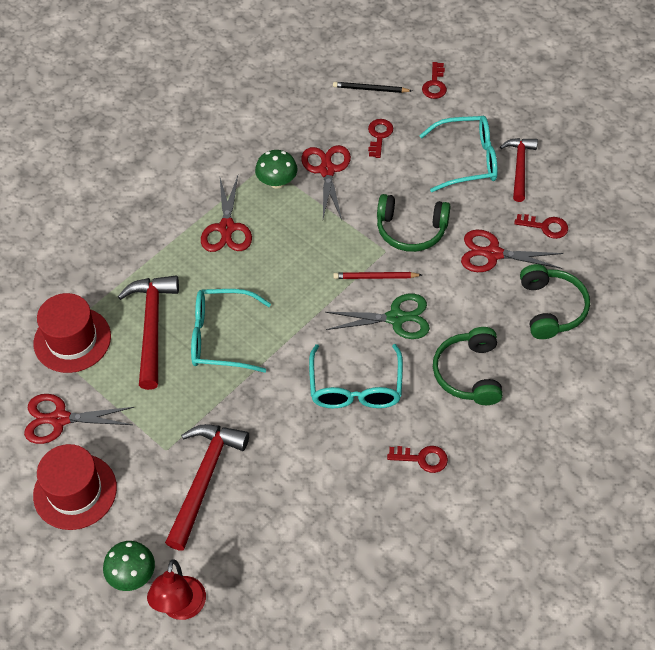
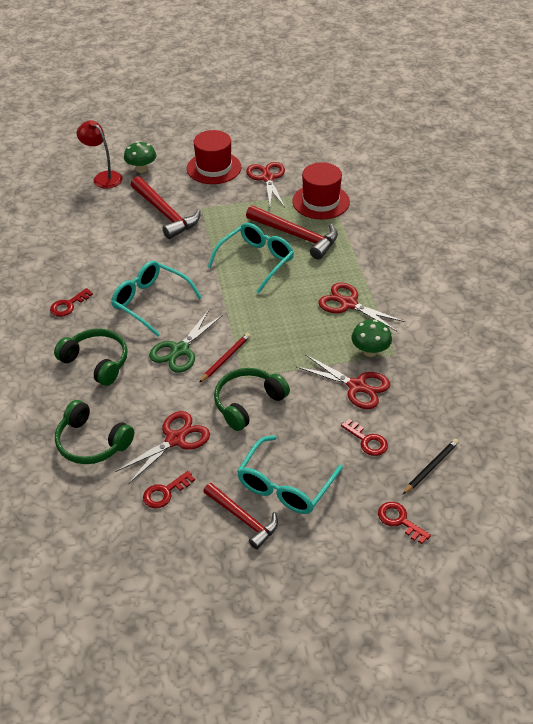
camera: 125 degrees right, 10 degrees down
red scissors [24,394,134,444] -> red scissors turned 45 degrees counterclockwise [246,162,285,207]

